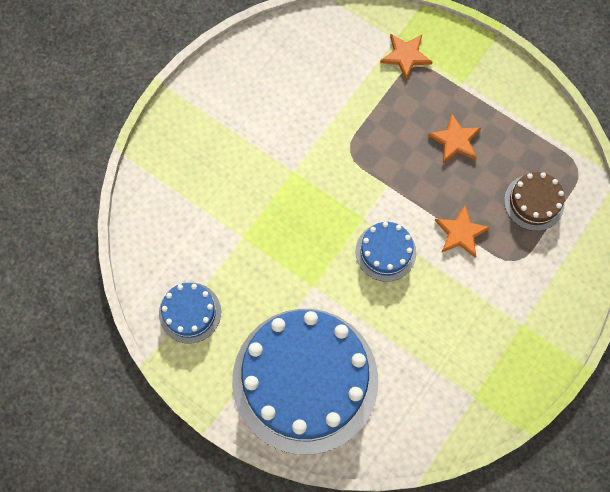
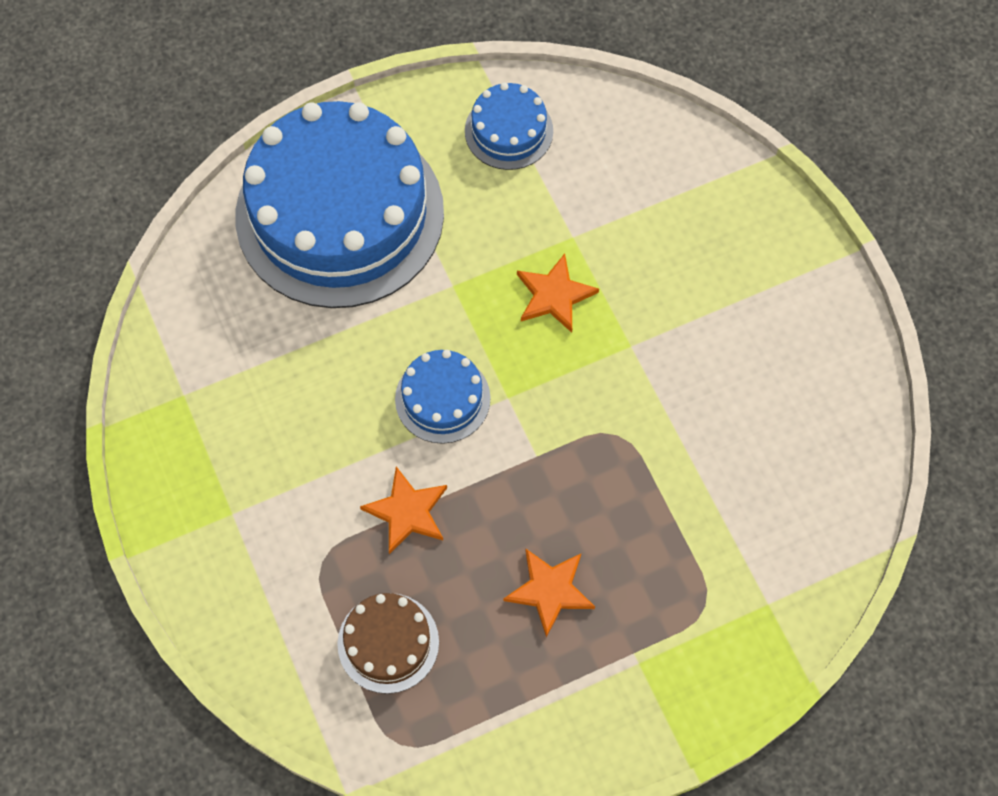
camera: 120 degrees right, 5 degrees down
orange star [380,34,432,80] -> orange star moved to [517,253,599,333]

